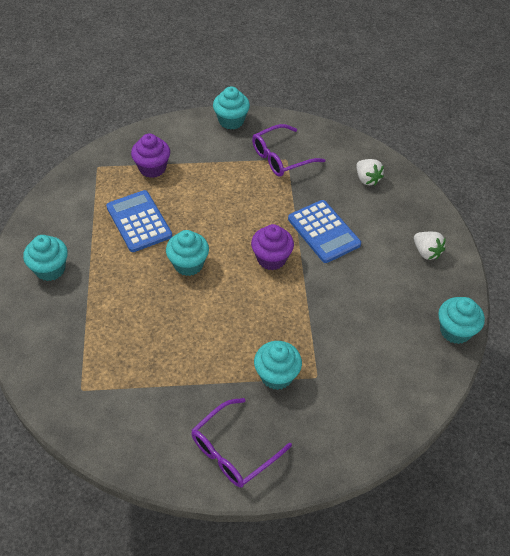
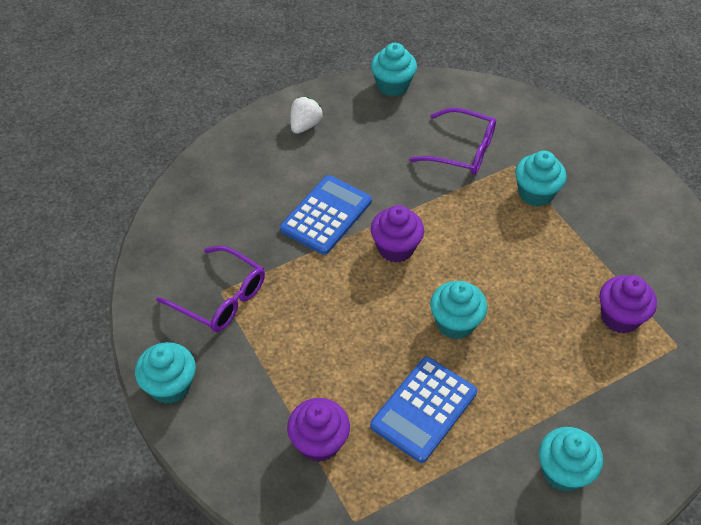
camera: 115 degrees left, 0 degrees up
purple glasses [191,398,292,488] -> purple glasses moved to [409,107,496,175]
white strawberry [356,159,384,185] -> none
none -> purple cupcake [600,275,657,334]

